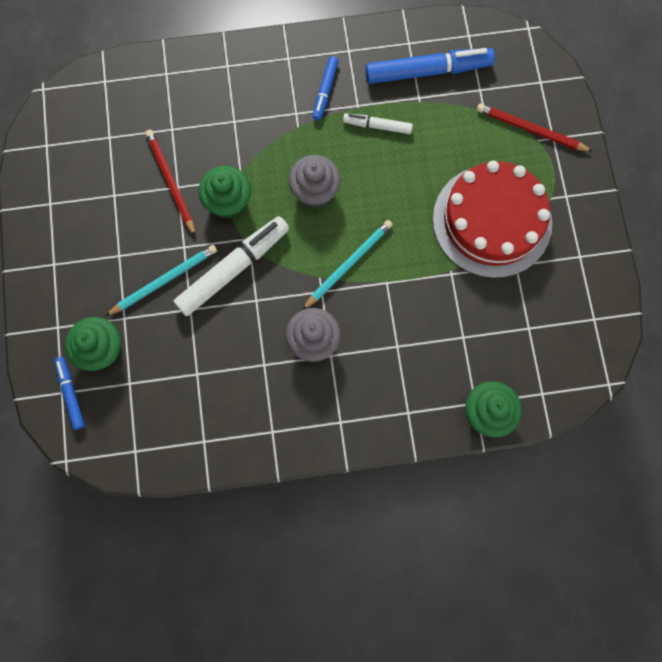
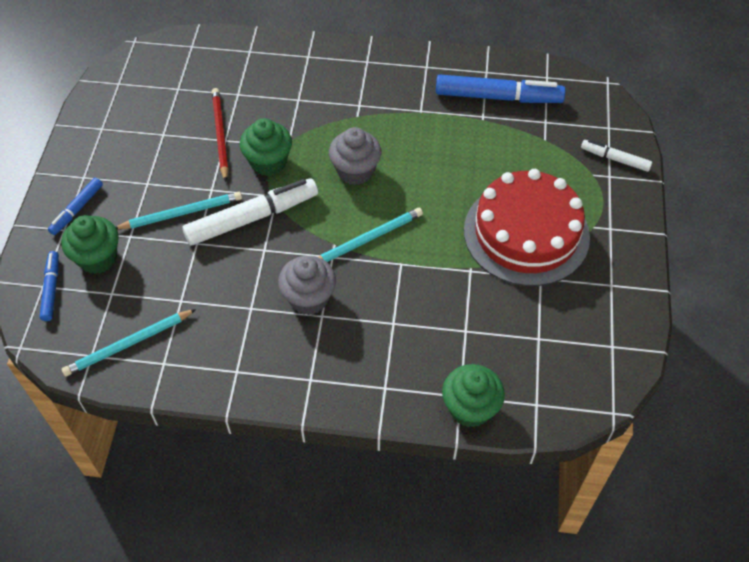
camera: 15 degrees right, 20 degrees down
blue marker [313,56,339,121] -> blue marker moved to [48,178,103,235]
white marker [343,113,413,134] -> white marker moved to [581,140,652,172]
red pencil [477,103,593,152] -> none
none -> turquoise pencil [62,309,196,377]

